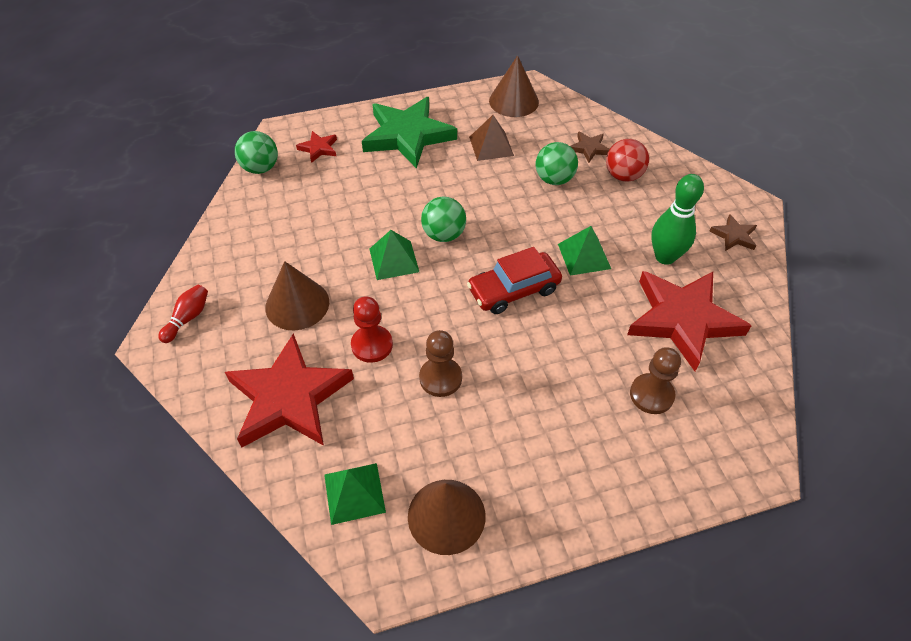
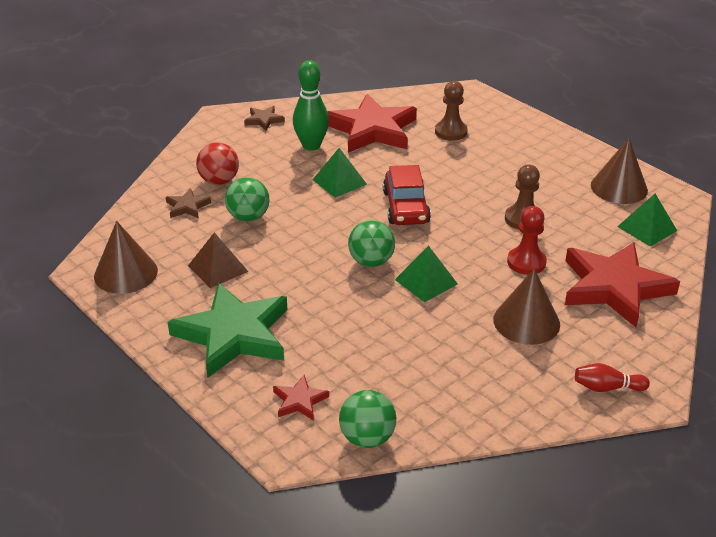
camera: 115 degrees left, 15 degrees down
red car [467,247,562,314] -> red car turned 45 degrees clockwise [383,165,431,225]

